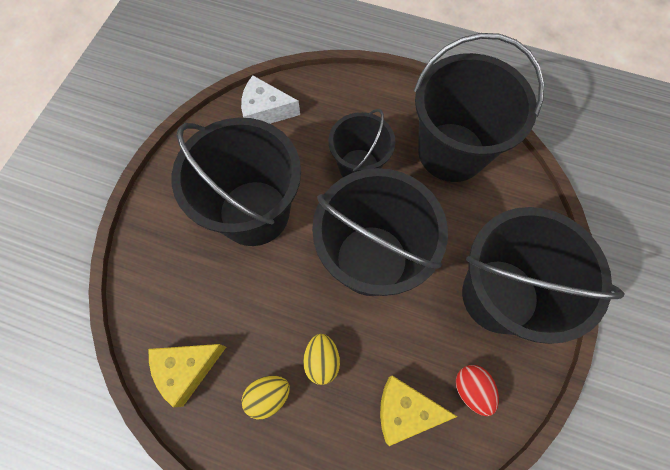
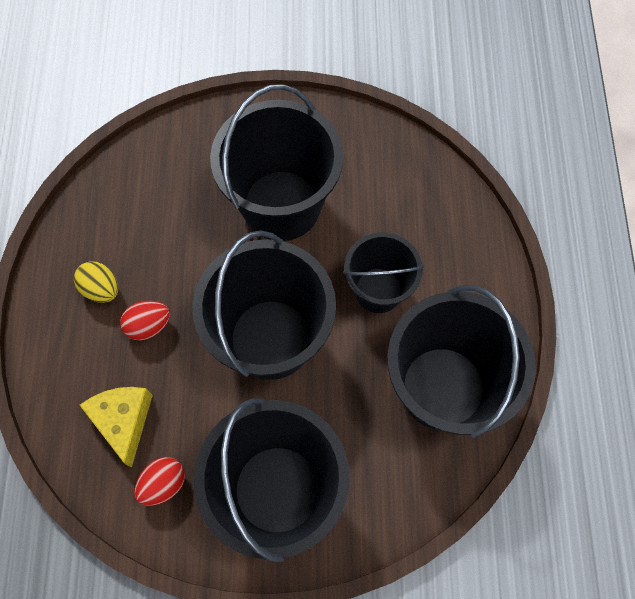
camera: 70 degrees right, 0 degrees up
yellow cheese [149,344,226,407] -> none
white cheese [241,76,300,124] -> none
yellow egg [303,334,340,385] -> red egg [120,301,170,340]

